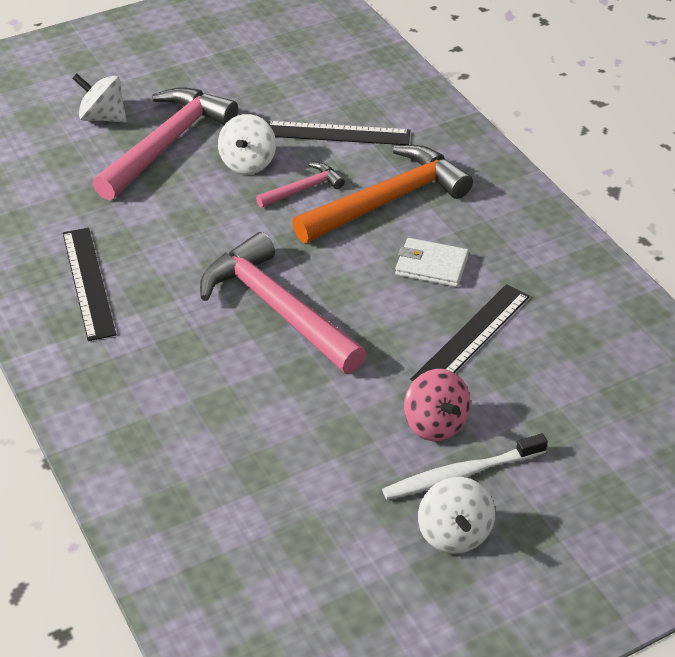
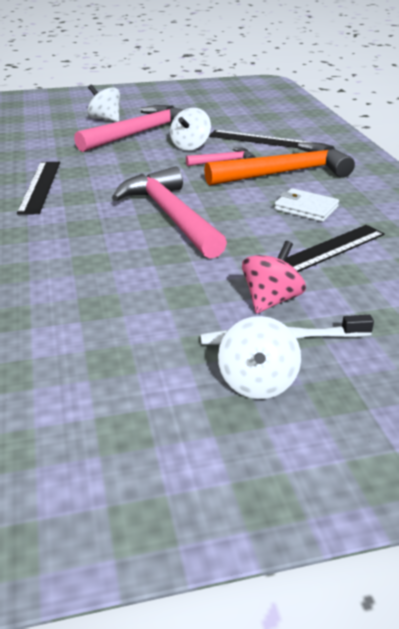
camera: 15 degrees right, 10 degrees down
pink spinning top [404,369,471,441] -> pink spinning top turned 135 degrees counterclockwise [242,241,306,314]

